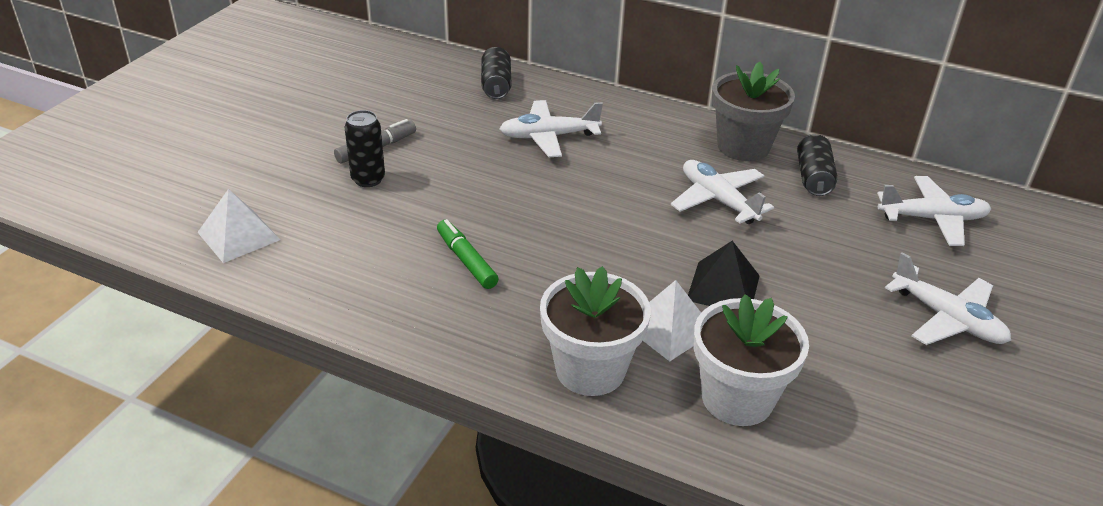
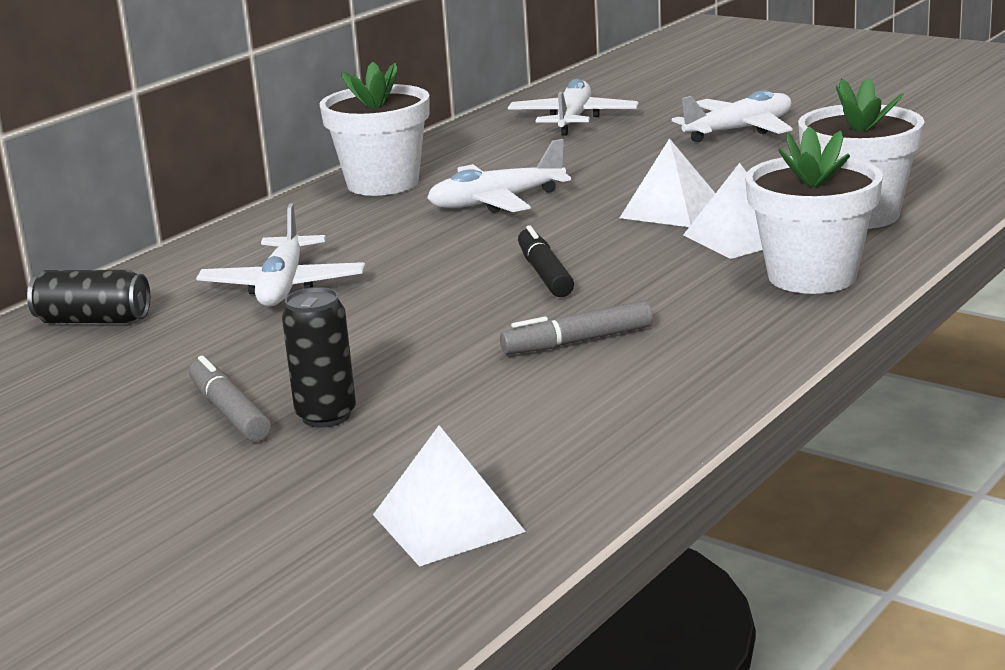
camera: 75 degrees left, 15 degrees down
green marker [437,219,498,289] -> grey marker [500,301,653,354]
black pyramid [688,241,760,306] -> white pyramid [620,138,715,227]
grey flower pot [712,62,795,161] -> white flower pot [319,62,430,196]
black can [797,134,838,196] -> none
none -> black marker [518,225,574,297]

